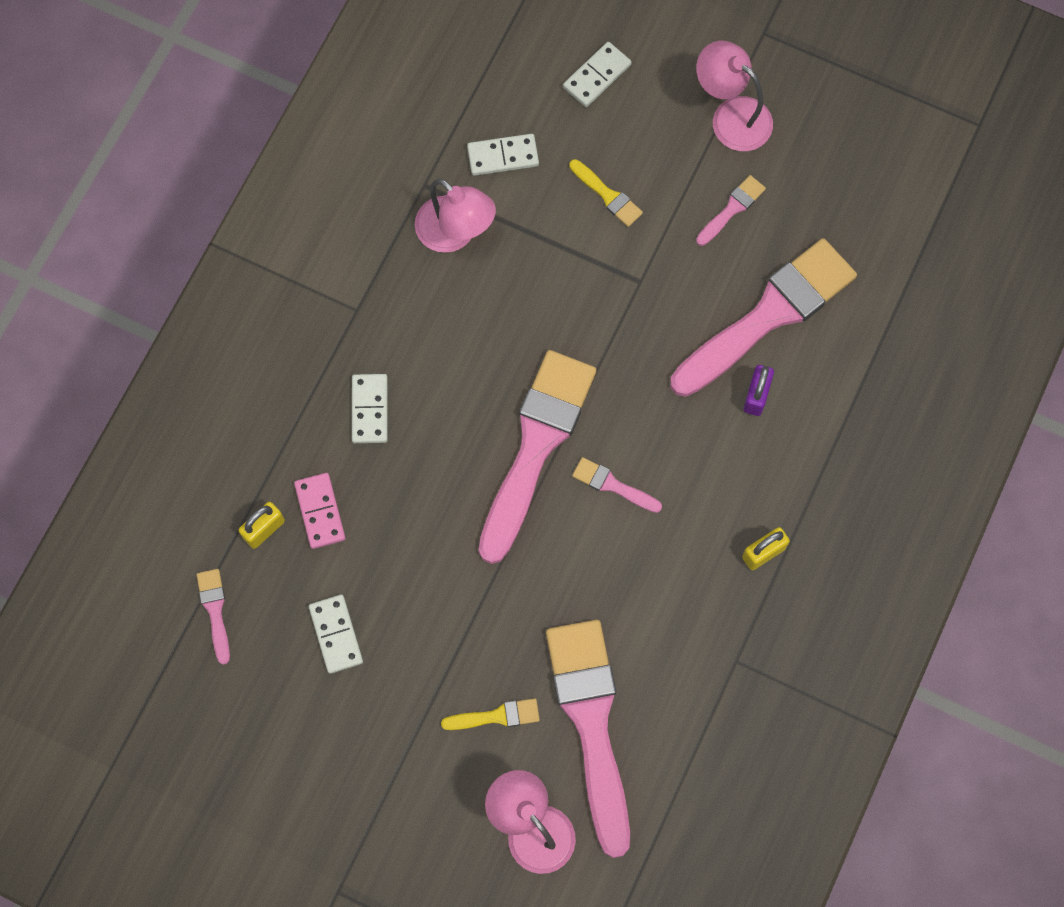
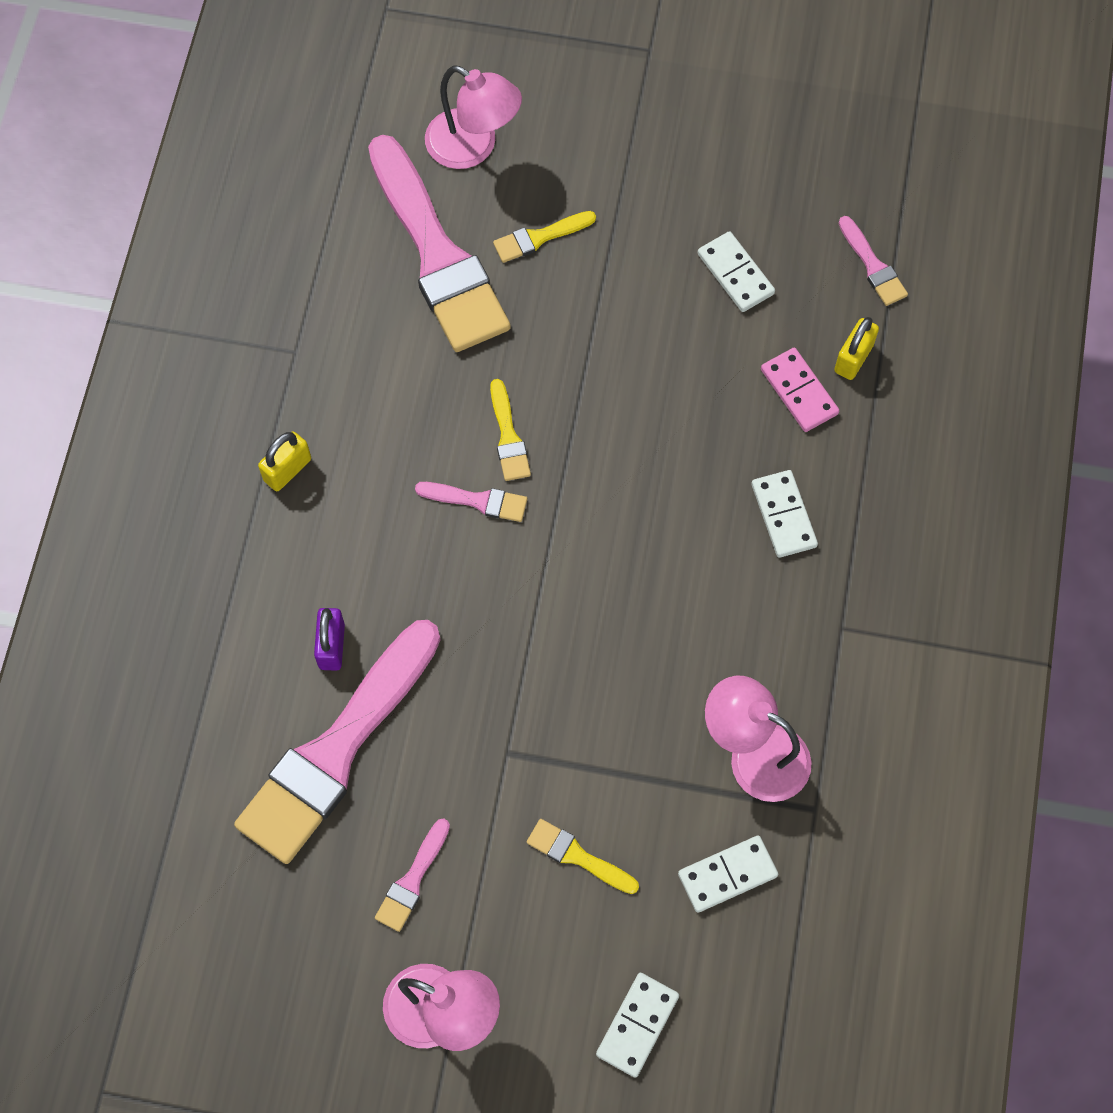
camera: 165 degrees right, 5 degrees down
pink brush [478,350,597,564] -> none
none -> yellow brush [490,379,531,481]

